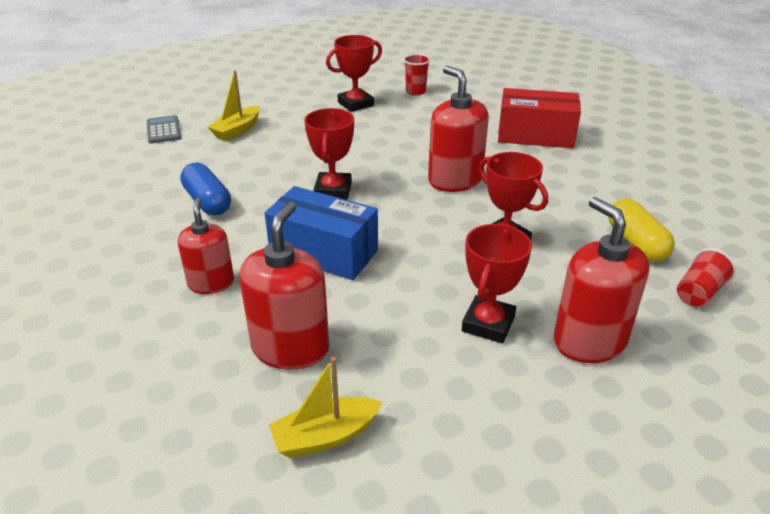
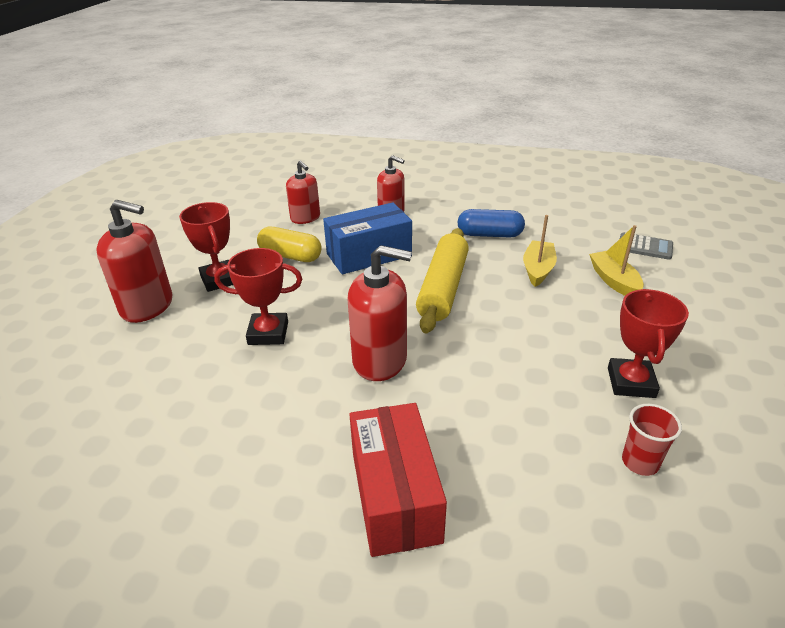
camera: 130 degrees right, 0 degrees up
red soap dispenser [240,201,330,370] -> red soap dispenser [286,160,320,224], size x0.65
yellow boat [269,357,383,458] -> yellow boat moved to [523,215,557,287]
red trophy [304,108,354,200] -> yellow rolling pin [416,228,469,333]
red box [498,88,581,148] -> red box turned 60 degrees counterclockwise [349,403,447,557]
yellow capsule [608,199,675,262] -> yellow capsule moved to [257,227,321,262]
red cup [677,248,736,307] -> none

